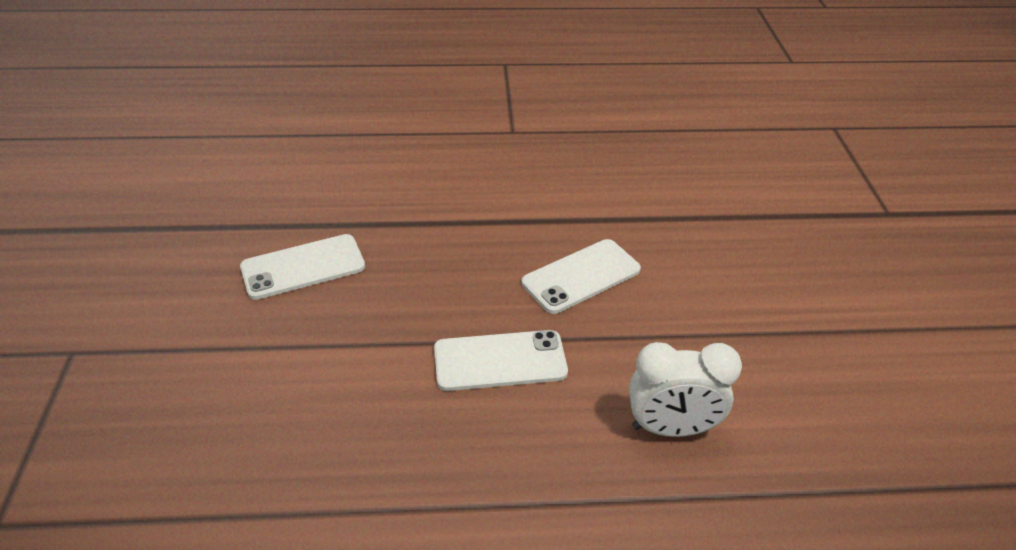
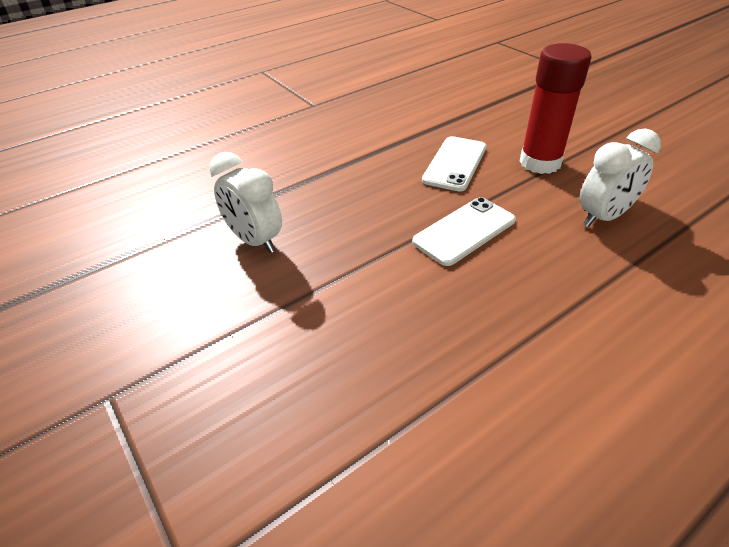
camera: 30 degrees left, 0 degrees up
white phone [240,234,365,300] -> white clock [210,152,282,253]
none -> red glue stick [519,43,592,174]

